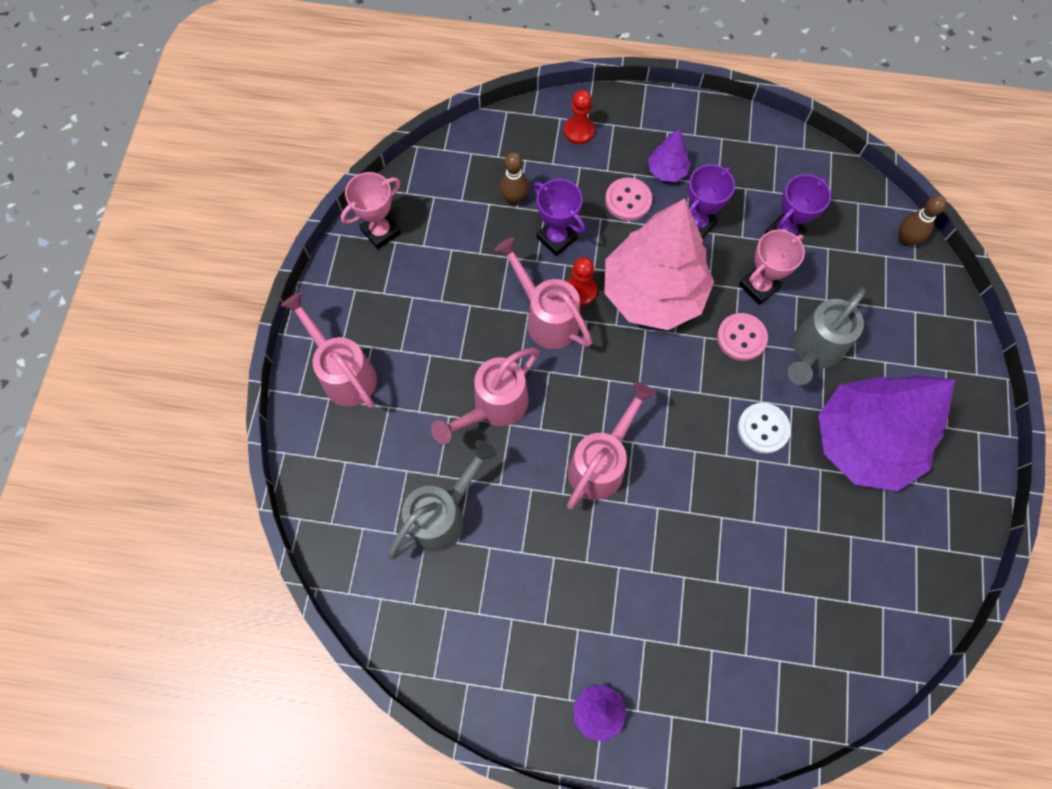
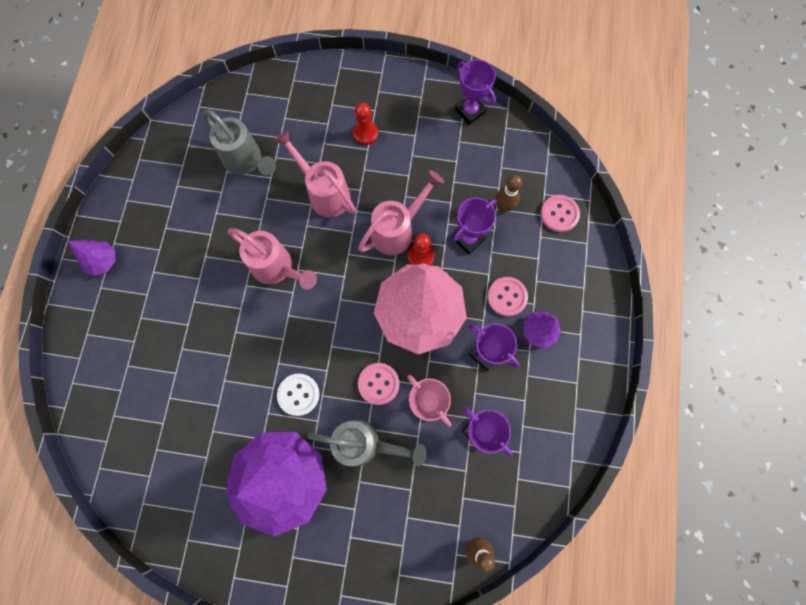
camera: 90 degrees right, 5 degrees up
pink watering can [281,292,377,409] -> none
pink trophy [341,172,401,249] -> purple trophy [455,59,496,125]
red pawn [564,90,595,144] -> red pawn moved to [353,103,378,145]
grey watering can [787,287,866,385] -> grey watering can turned 150 degrees clockwise [307,419,426,466]
none -> pink button [540,195,580,232]

